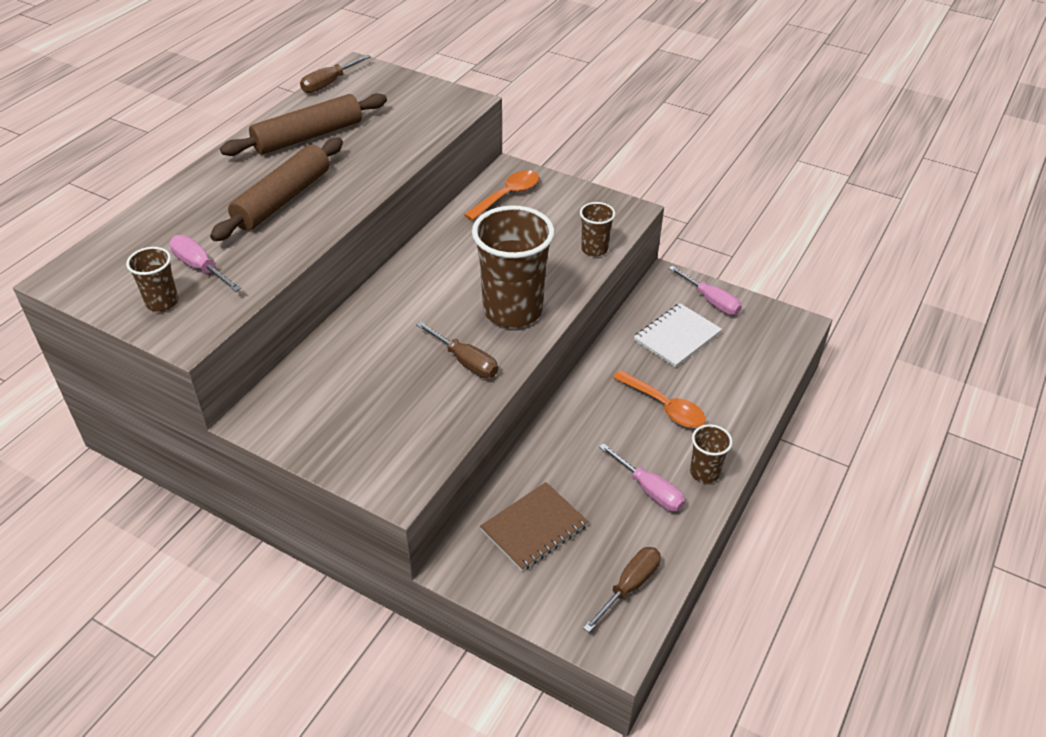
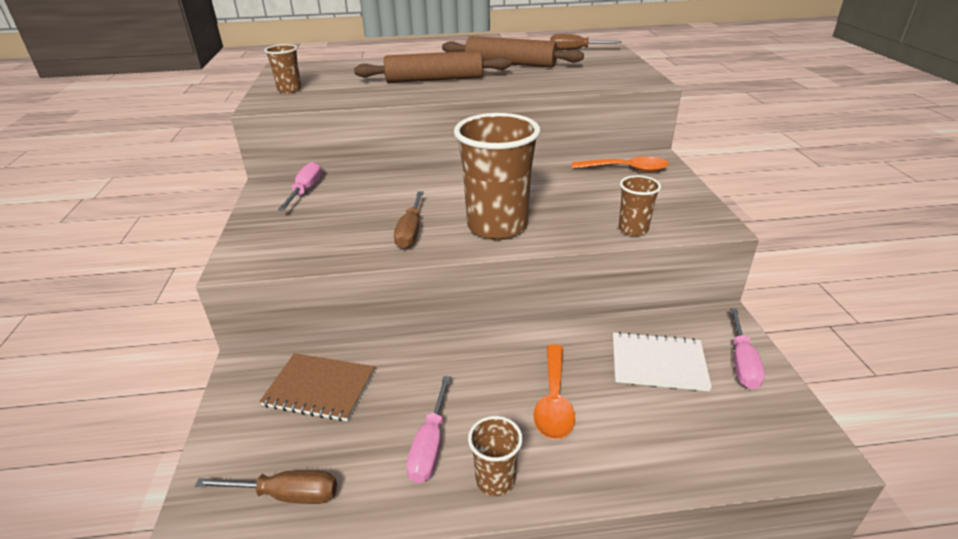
camera: 55 degrees right, 10 degrees down
pink screwdriver [169,235,241,292] -> pink screwdriver moved to [278,162,322,211]

